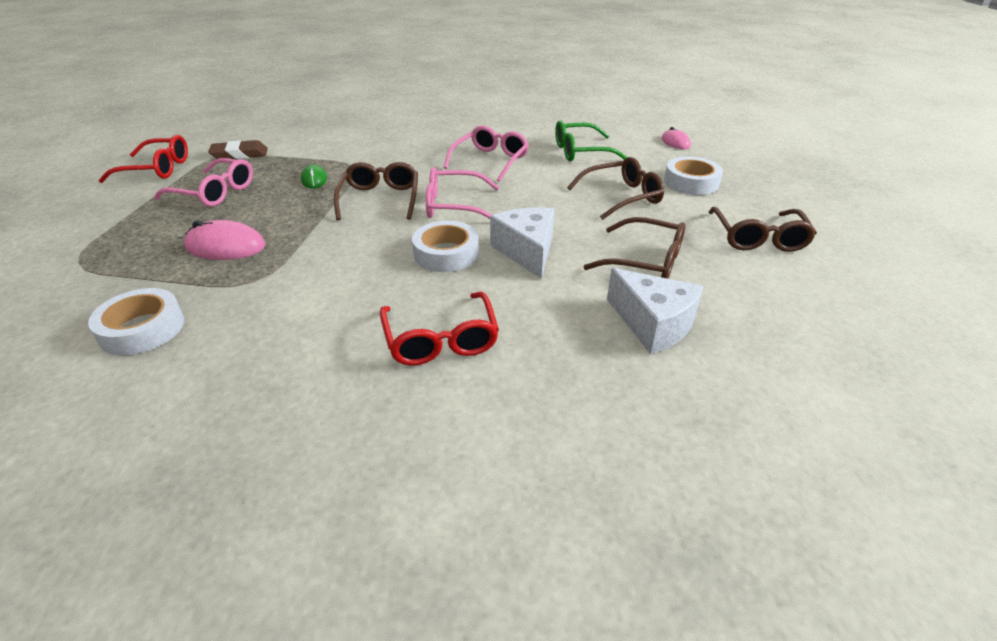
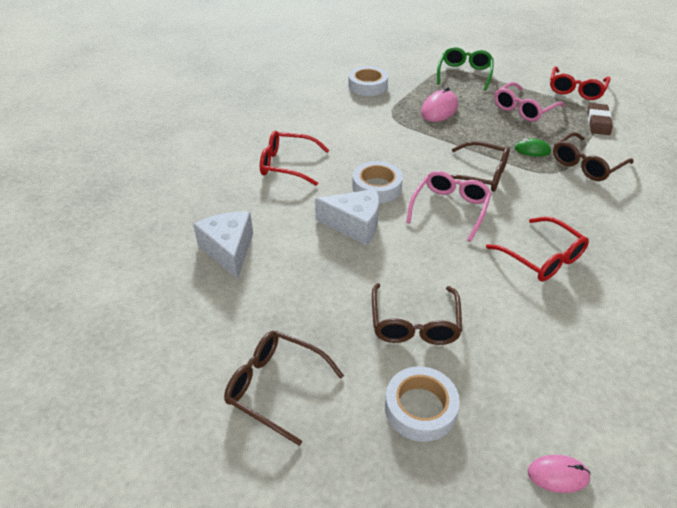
camera: 115 degrees right, 5 degrees up
pink glasses [444,126,529,182] -> red glasses [486,217,589,281]
green glasses [555,120,627,161] -> green glasses moved to [437,47,493,91]
brown glasses [584,217,685,279] -> brown glasses moved to [553,132,634,181]
white cheese [607,268,703,354] -> white cheese turned 90 degrees clockwise [193,212,253,279]

